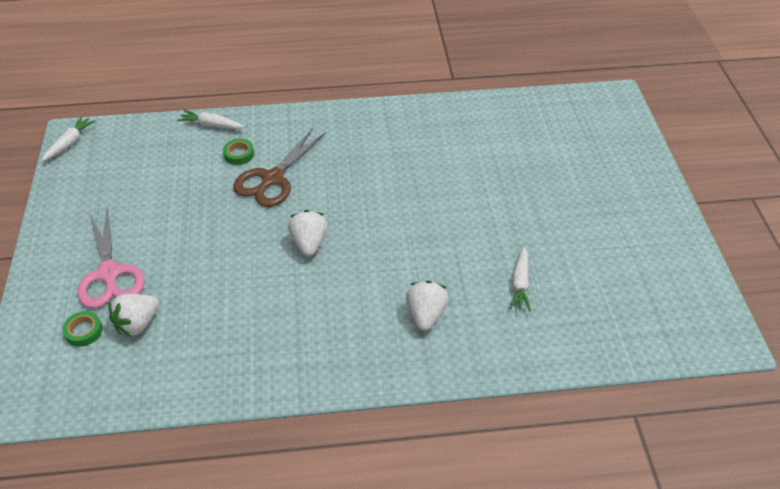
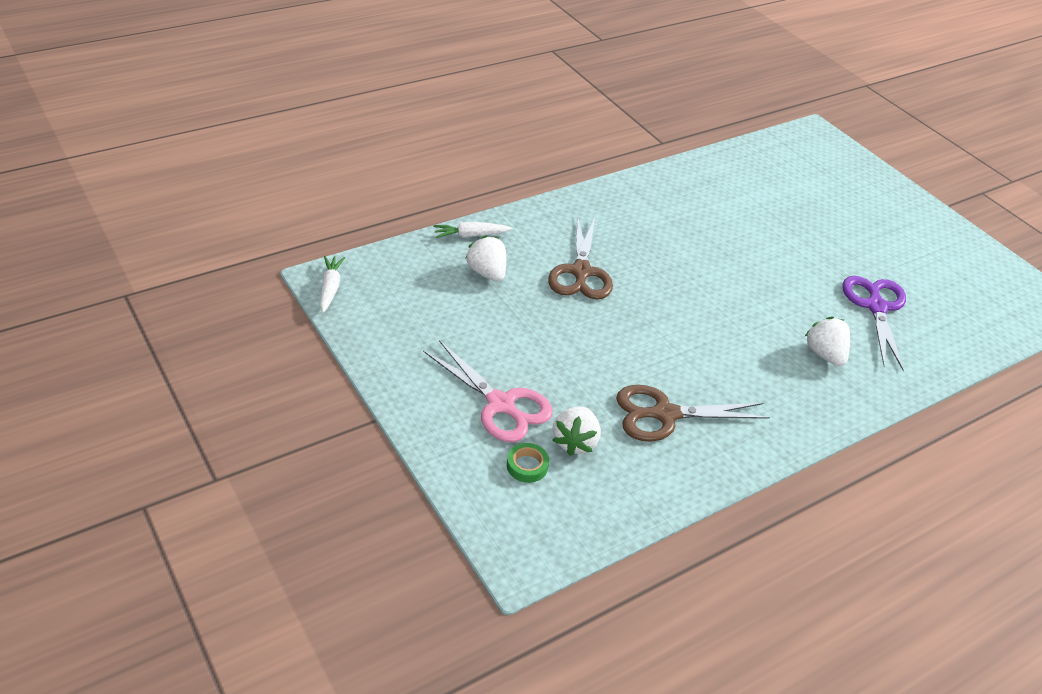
camera: 30 degrees left, 5 degrees down
green tape [223,139,254,165] -> none
white strawberry [288,210,328,256] -> white strawberry moved to [465,236,506,282]
white carrot [509,246,531,312] -> purple scissors [842,276,906,371]
none -> brown scissors [616,385,770,442]

